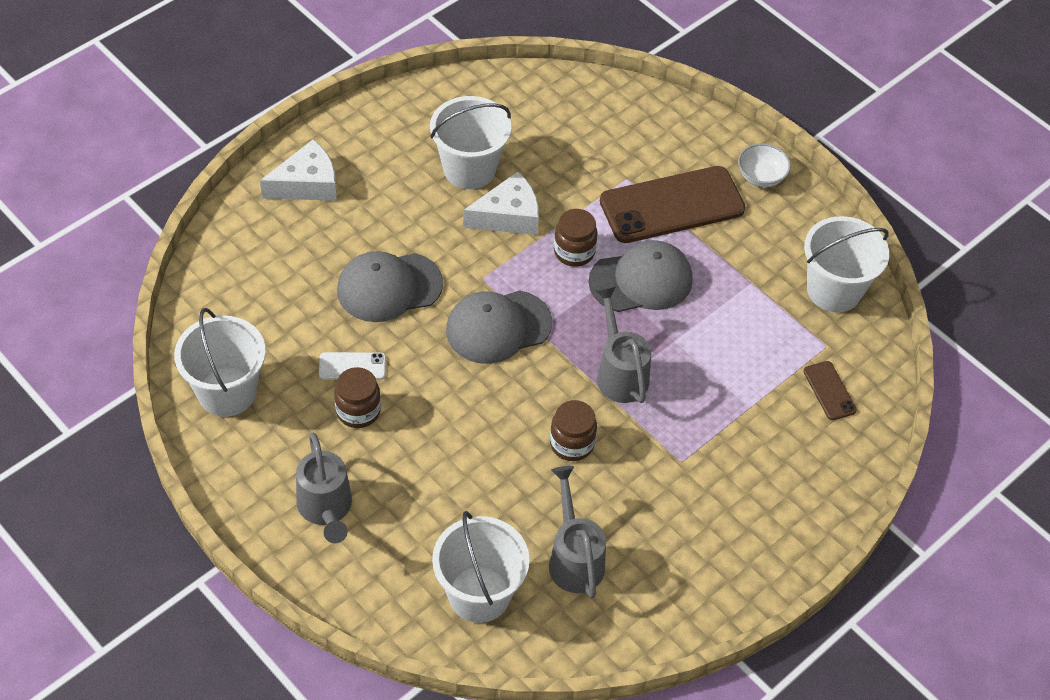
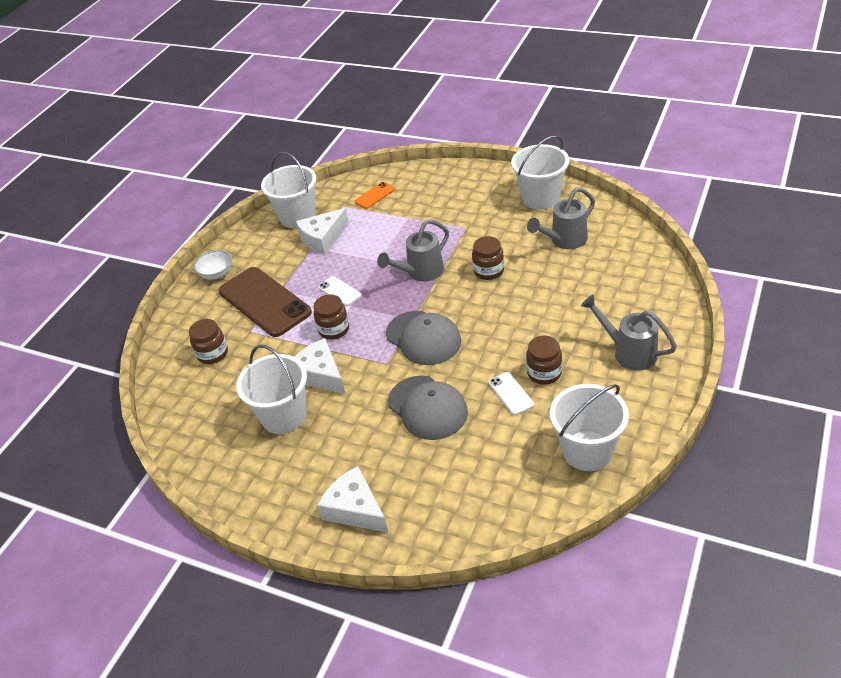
camera: 105 degrees left, 10 degrees down
grey watering can [296,433,352,543] -> grey watering can turned 105 degrees counterclockwise [581,295,677,371]
white bucket [432,511,530,623] -> white bucket moved to [511,135,569,210]
grey cap [588,240,692,312] -> white phone [318,276,362,306]
brown phone [803,361,857,420] -> orange phone [355,182,395,209]
none -> brown jar [189,319,228,364]
none -> white cheese [296,208,349,255]

